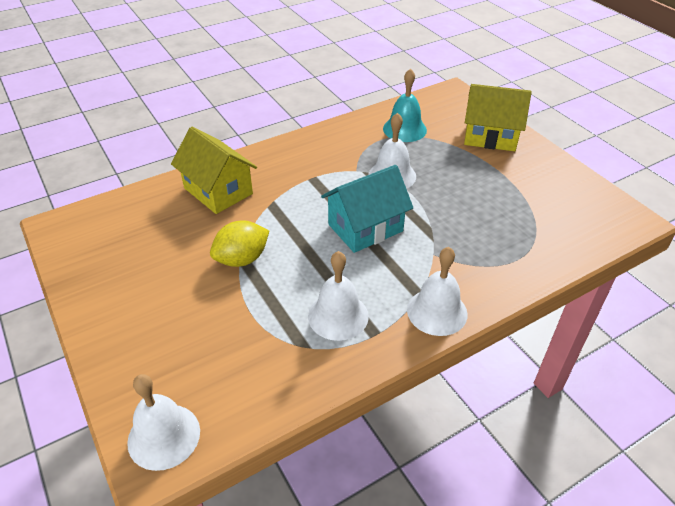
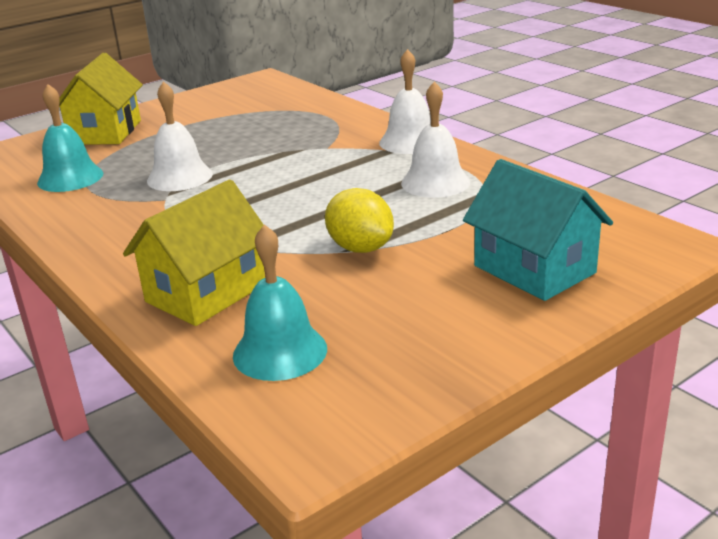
camera: 95 degrees left, 15 degrees down
white bell [127,374,200,471] -> none
turquoise house [321,165,413,253] -> turquoise house moved to [463,159,613,301]
none -> turquoise bell [233,224,327,381]

